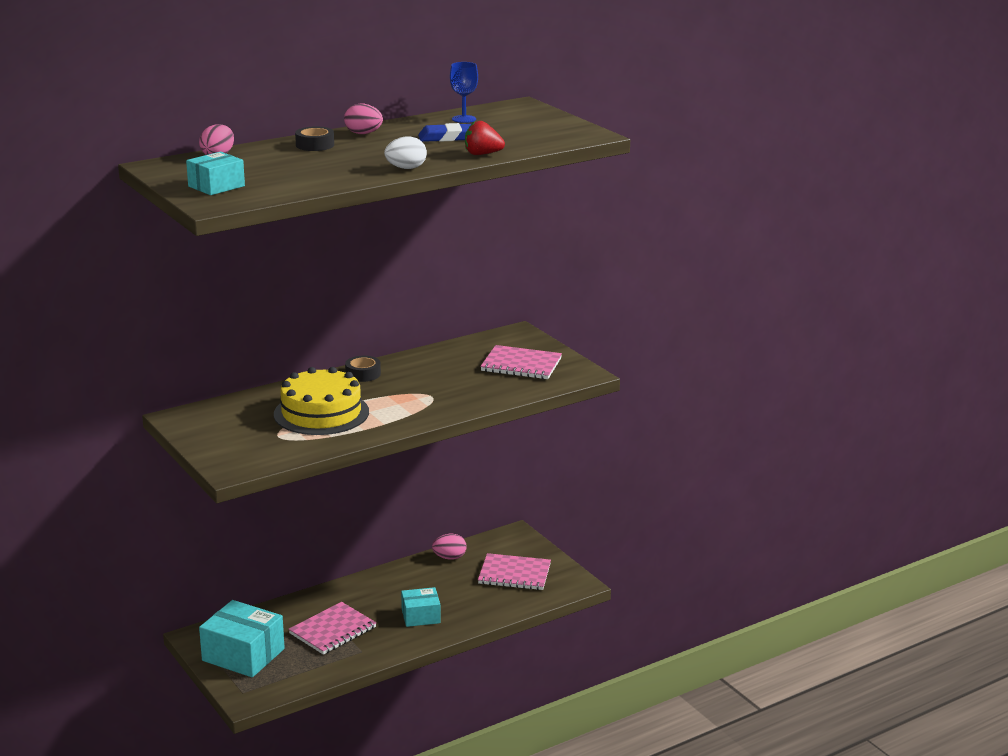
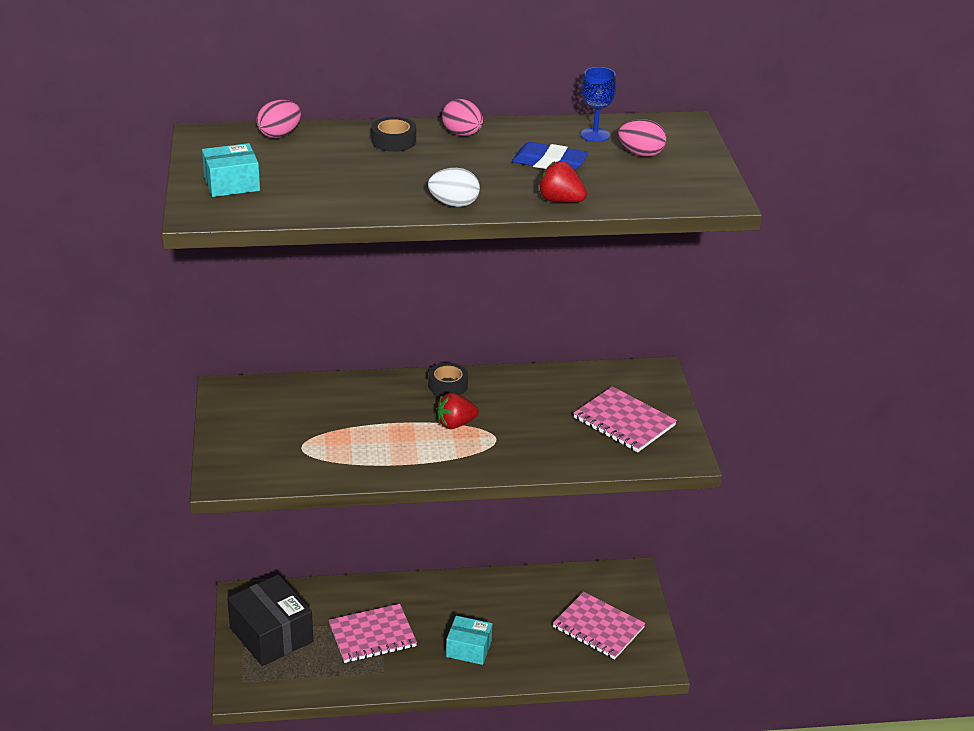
camera: 25 degrees right, 10 degrees up
turquoise box [199,600,285,677] -> black box [227,575,313,666]
yellow cake [274,367,369,435] -> none
pink egg [432,534,466,560] -> pink egg moved to [618,119,667,157]
none -> red strawberry [437,393,479,429]

